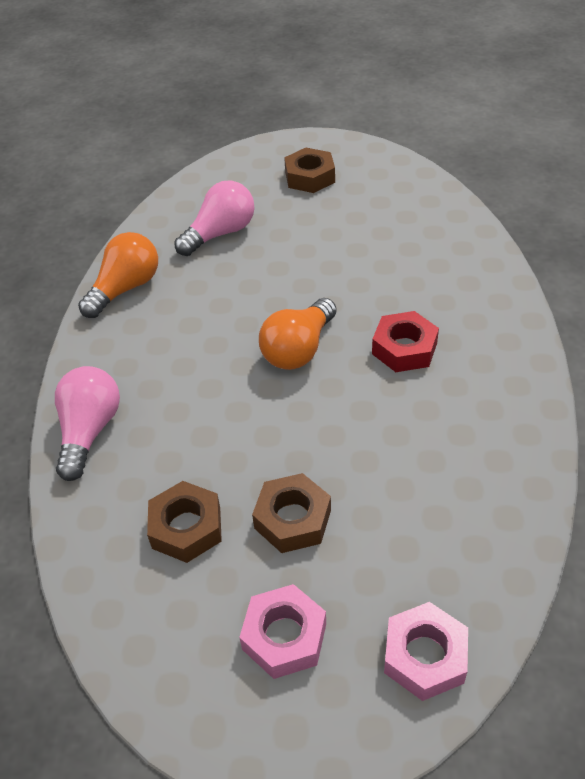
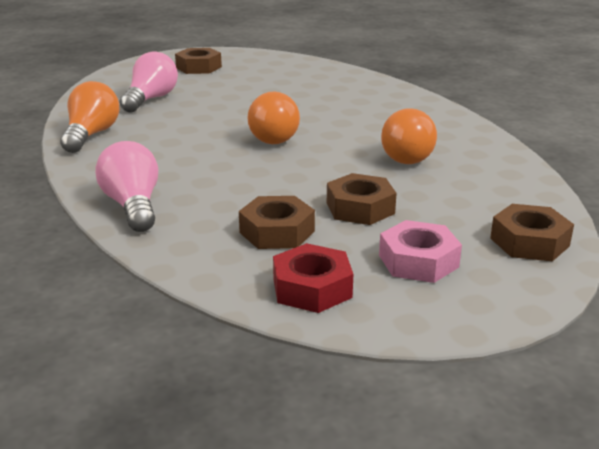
camera: 30 degrees left, 20 degrees down
red nut [372,311,439,372] -> red nut moved to [273,243,353,313]
pink nut [384,602,468,701] -> brown nut [490,204,574,261]
none -> orange light bulb [381,108,437,164]

